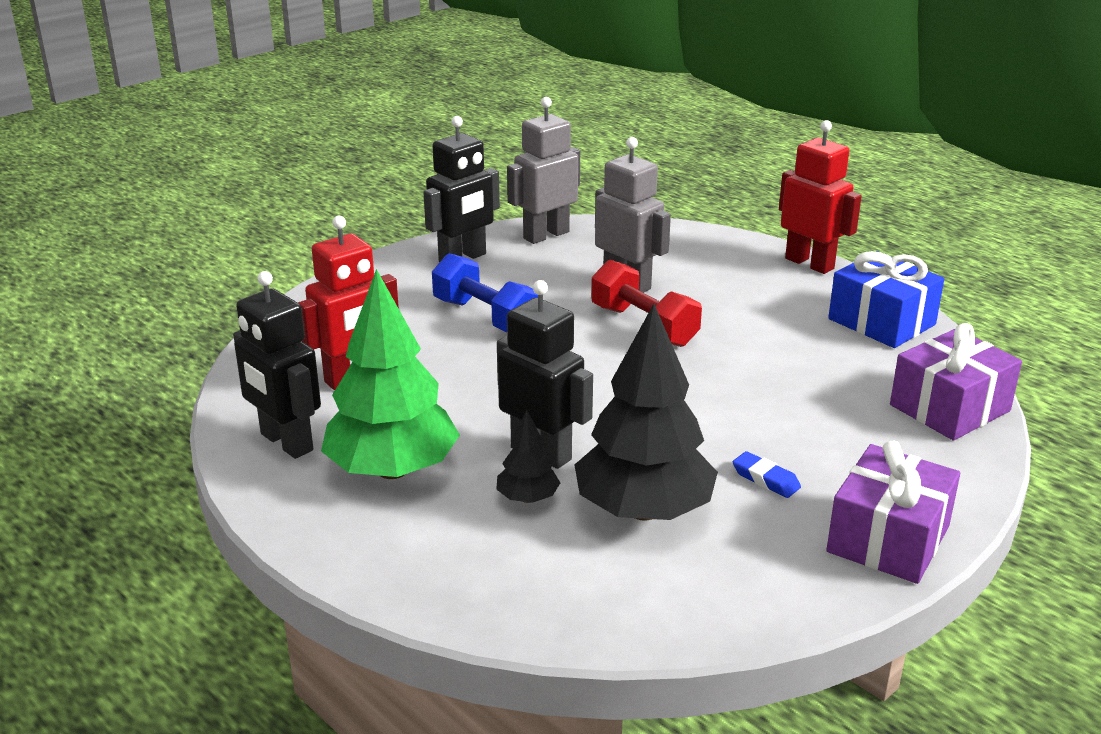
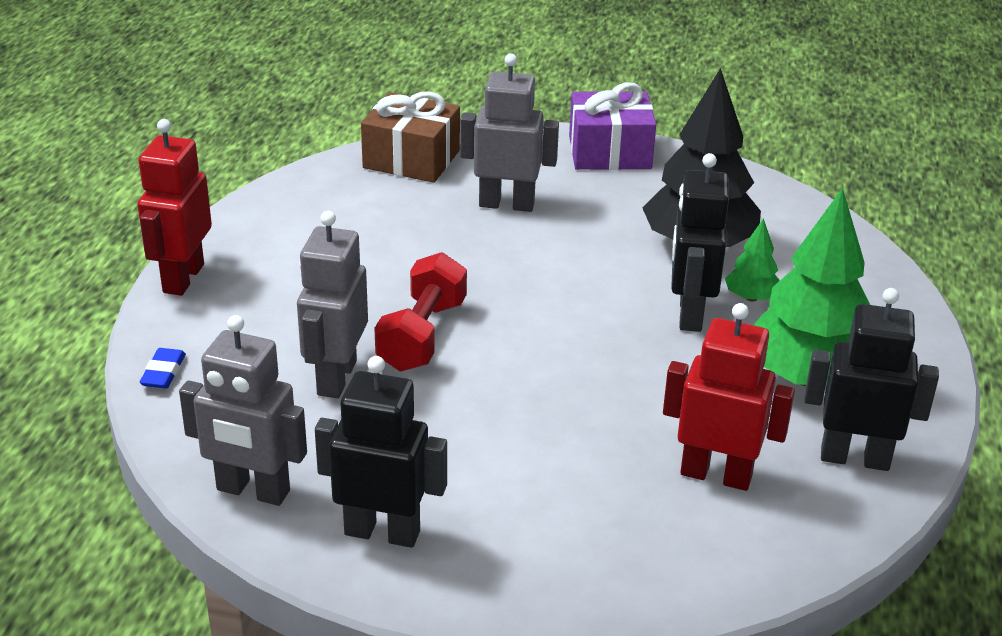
camera: 125 degrees left, 5 degrees up
black robot [233,271,321,459] -> black robot turned 90 degrees counterclockwise [804,288,939,471]
blue dumbbell [432,253,538,332] -> none
black tree [496,410,560,503] -> green tree [725,218,780,302]
blue eraser [733,451,801,498] -> blue eraser moved to [139,348,186,389]
blue gift [828,251,944,348] -> none
purple gift [890,323,1022,440] -> brown gift [361,91,460,183]
none -> grey robot [460,53,559,212]

